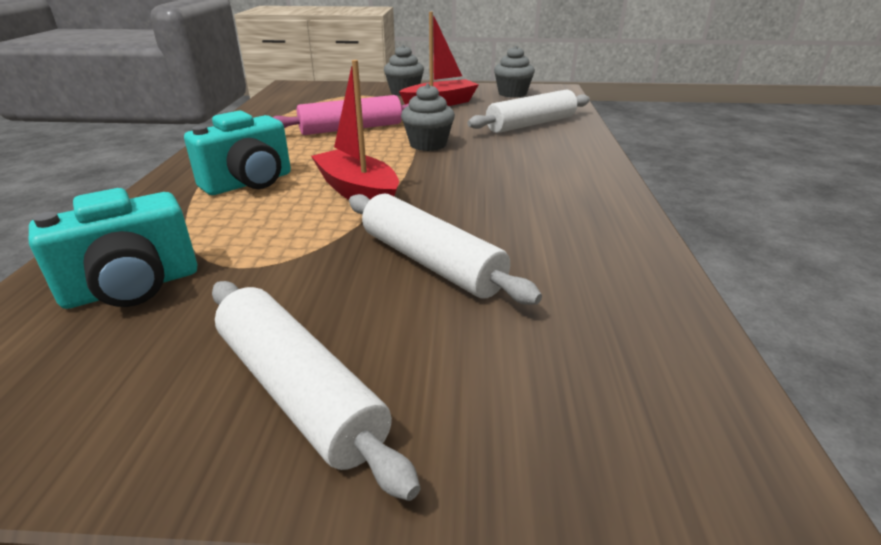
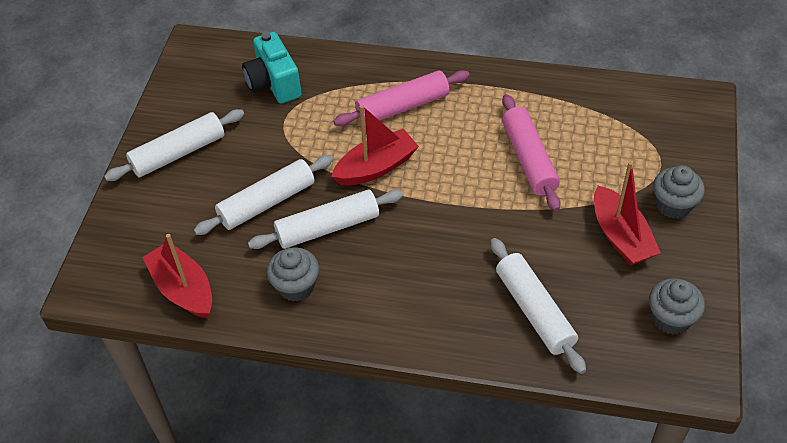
camera: 100 degrees right, 20 degrees up
turquoise camera [184,110,291,195] -> pink rolling pin [333,70,470,126]
grey cupcake [401,83,455,151] -> grey cupcake moved to [267,247,319,301]
none -> red boat [142,234,212,318]
none -> white rolling pin [248,190,403,249]

